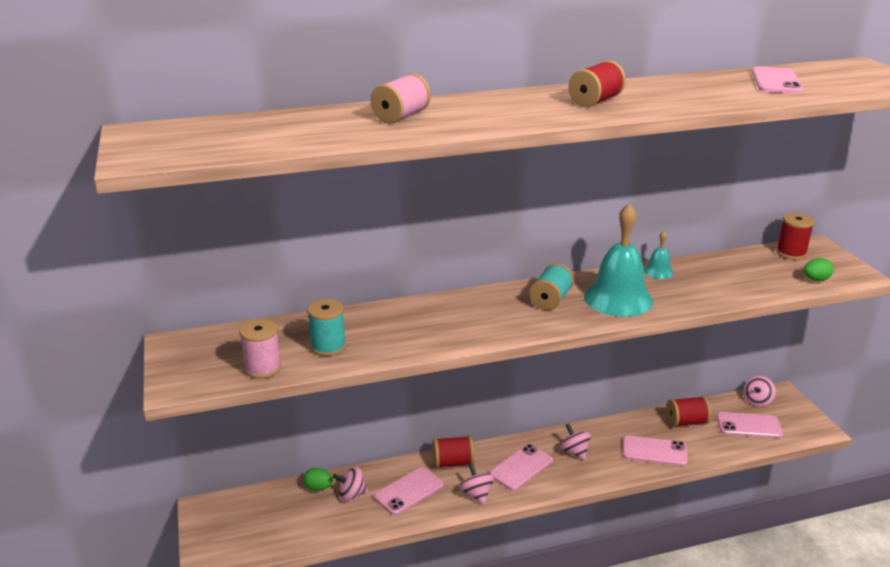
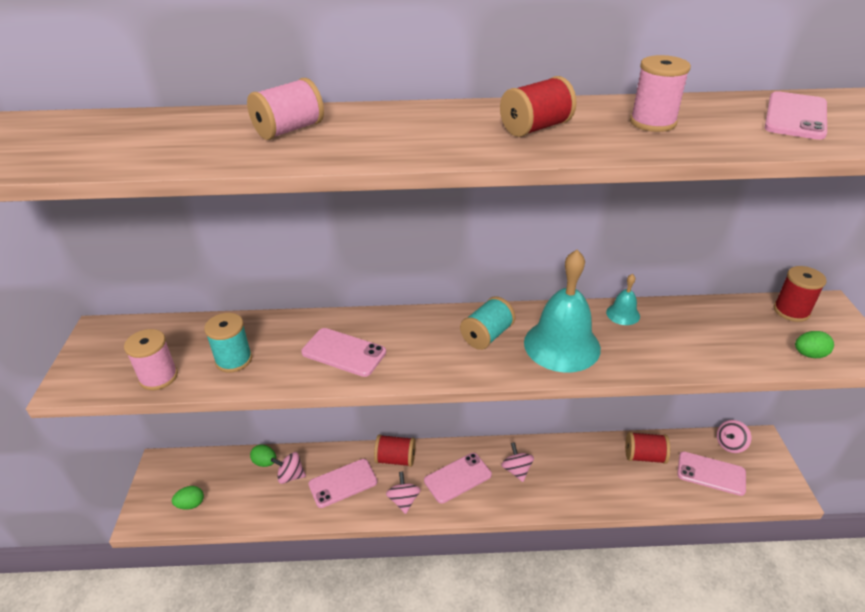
camera: 15 degrees right, 10 degrees up
pink phone [623,435,688,466] -> pink phone moved to [301,328,386,377]
none -> green egg [172,486,204,510]
none -> pink spool [630,55,691,132]

